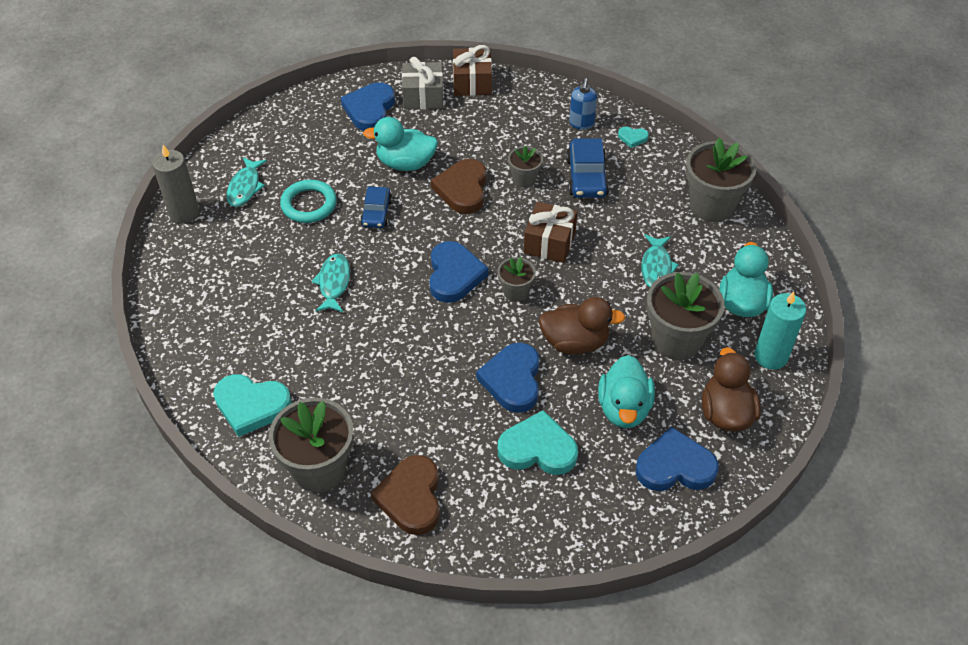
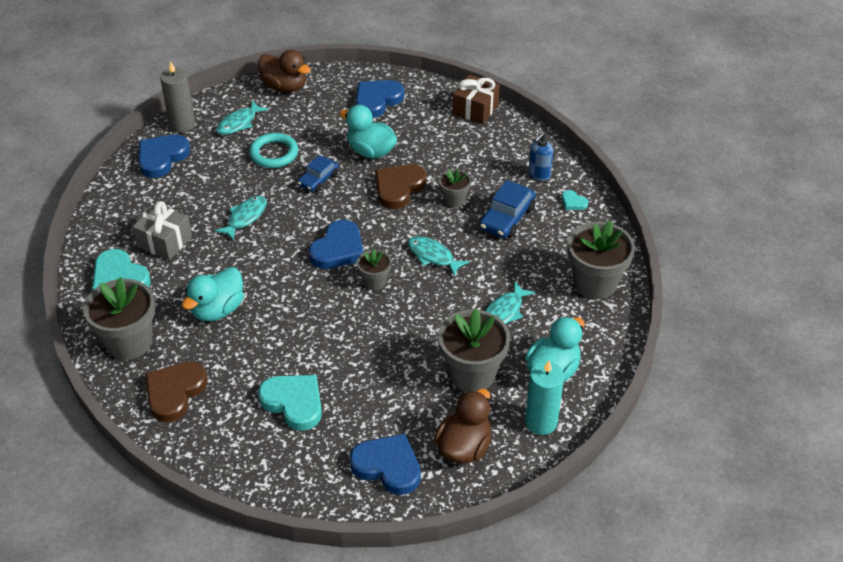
camera: 30 degrees right, 5 degrees down
grey gift [402,57,444,110] -> grey gift moved to [133,201,192,260]
blue heart [476,343,540,413] -> blue heart moved to [139,135,190,178]
brown gift [524,202,577,263] -> turquoise fish [408,236,469,277]
brown duck [539,297,625,354] -> brown duck moved to [258,50,311,92]
turquoise duck [598,355,655,428] -> turquoise duck moved to [182,267,244,321]

